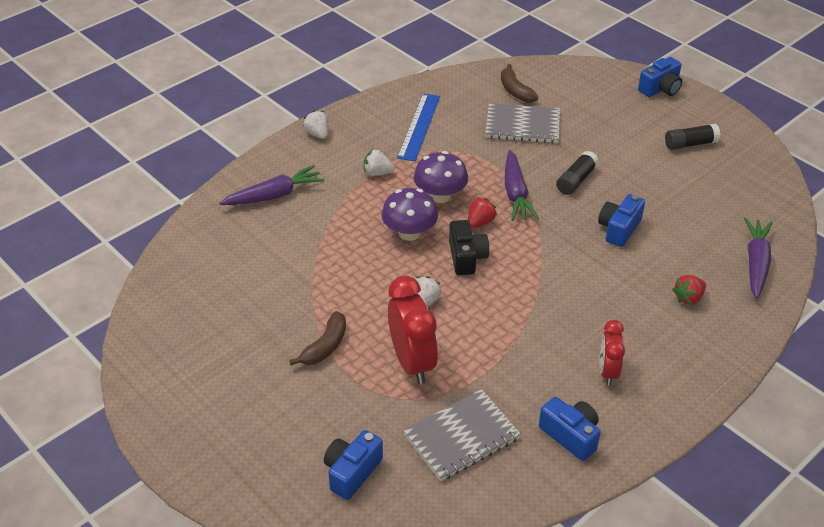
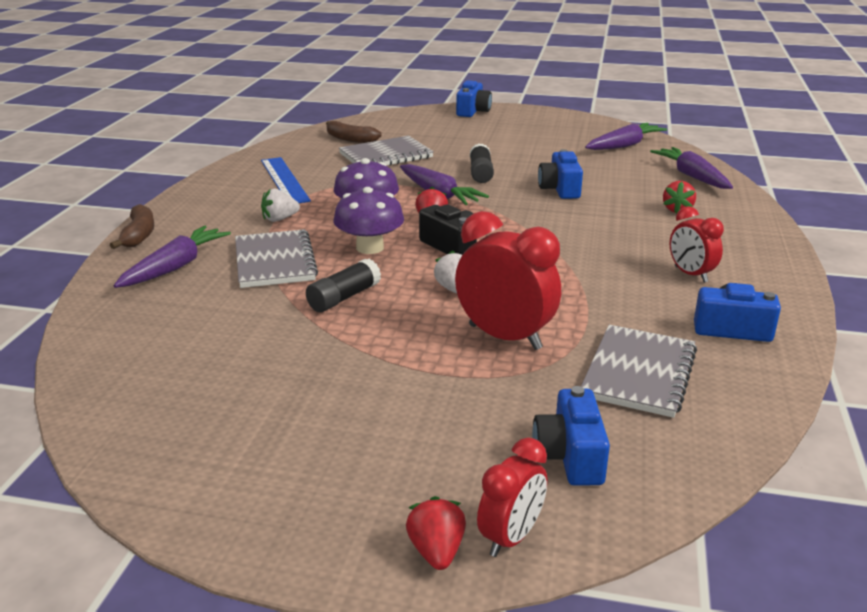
camera: 35 degrees left, 15 degrees down
brown banana [289,311,346,366] -> brown banana moved to [110,204,154,249]
white strawberry [303,110,329,139] -> none
black glue stick [665,124,720,150] -> black glue stick moved to [306,258,381,312]
none -> grey notebook [235,229,318,288]
none -> red strawberry [406,496,466,570]
none -> red clock [477,437,547,557]
none -> purple carrot [585,123,667,150]

